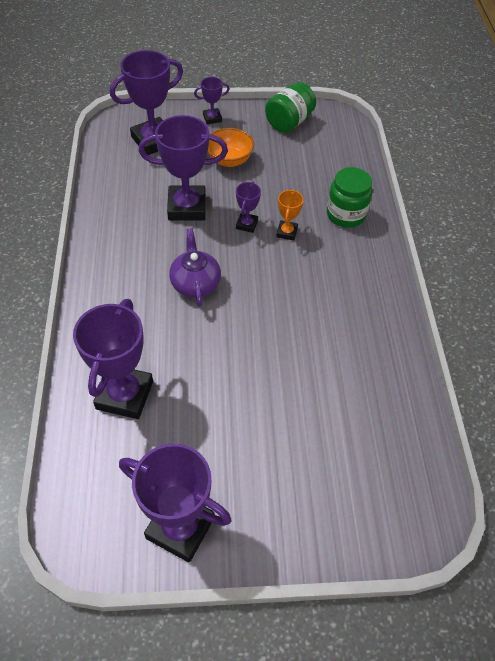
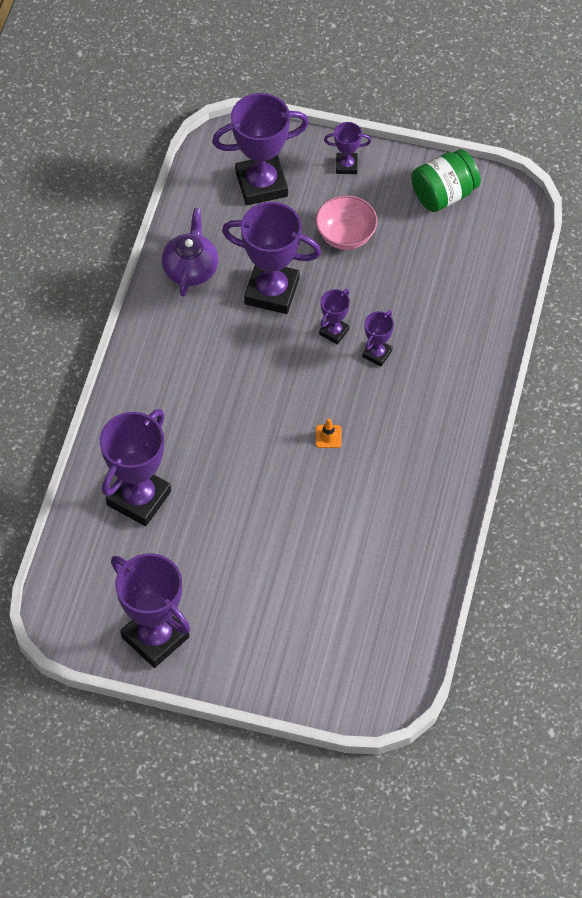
camera: 20 degrees right, 5 degrees up
purple teapot [169,228,221,307] -> purple teapot moved to [162,208,218,297]
orange bowl [208,128,254,167] -> pink bowl [315,195,377,250]
orange trophy [276,189,304,241] -> purple trophy [362,310,394,366]
green jar [327,167,373,228] -> none
none -> orange traffic cone [316,419,341,448]

